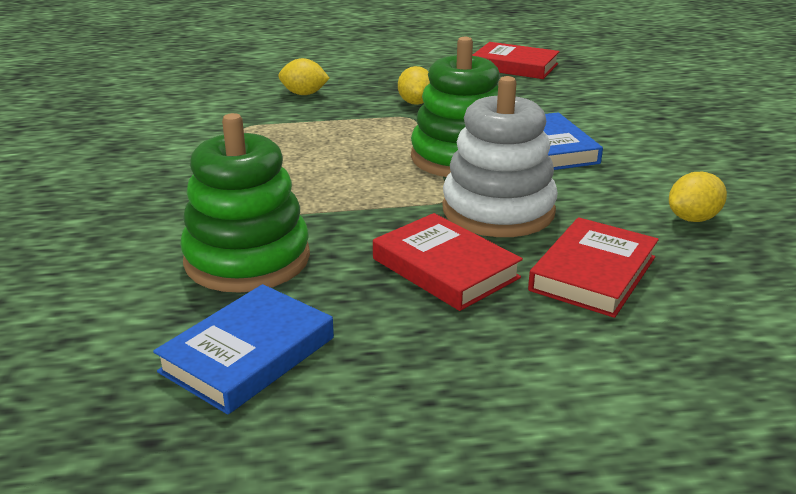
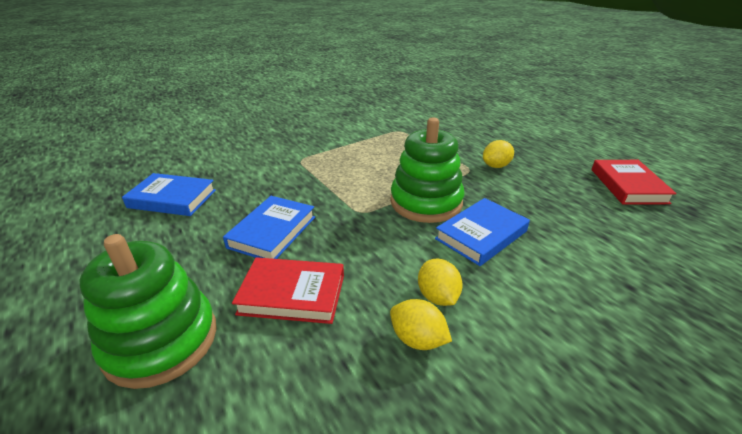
camera: 65 degrees right, 5 degrees up
green stacking toy [180,113,310,293] -> green stacking toy moved to [80,234,217,389]
yellow lemon [278,58,330,95] -> yellow lemon moved to [418,259,463,306]
red book [373,213,523,311] -> blue book [223,196,315,259]
white stacking toy [442,76,558,237] -> none

